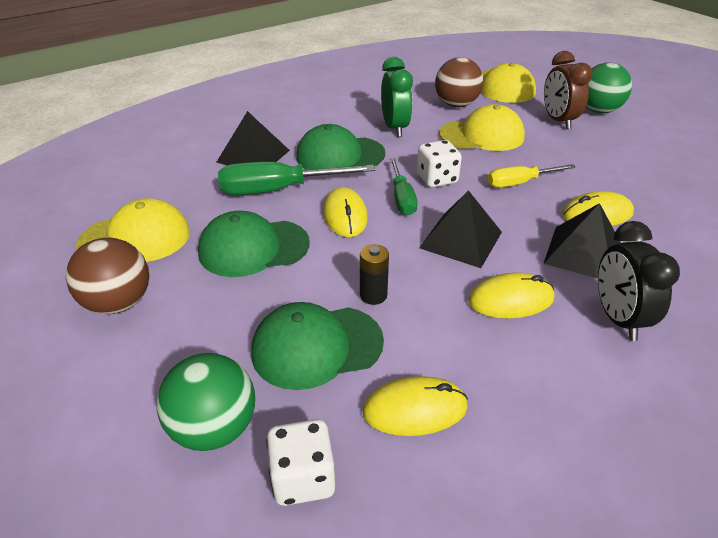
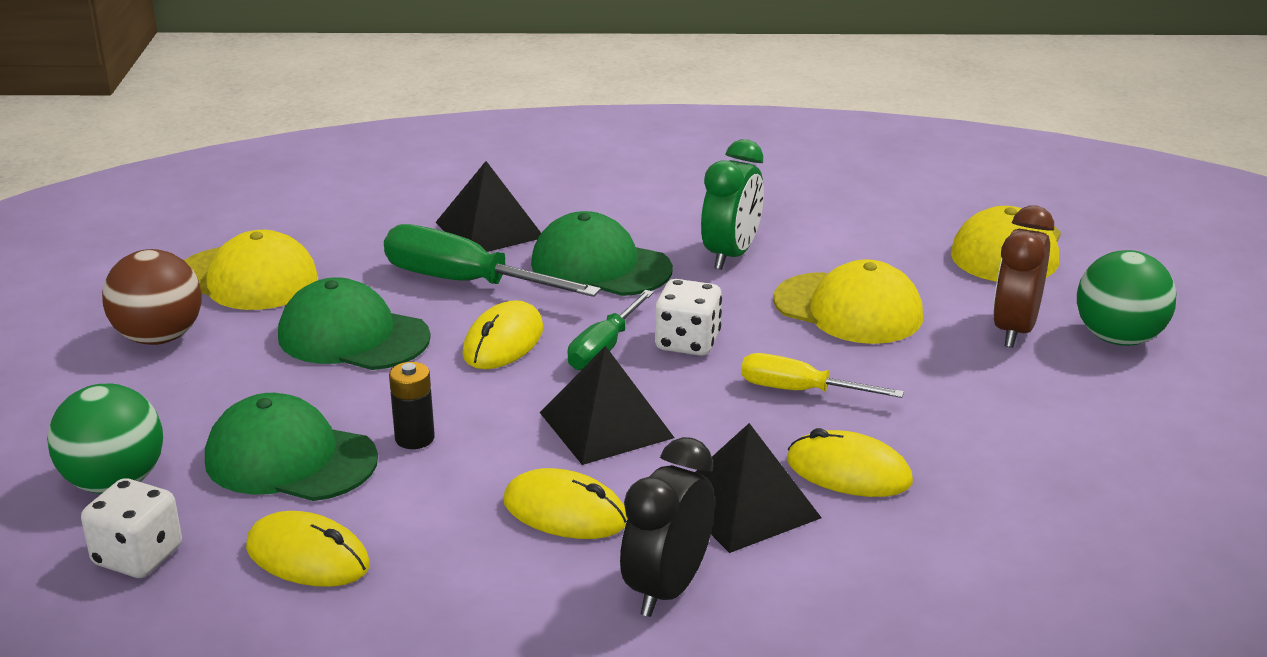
camera: 35 degrees right, 10 degrees down
brown ball [435,57,483,107] -> none

